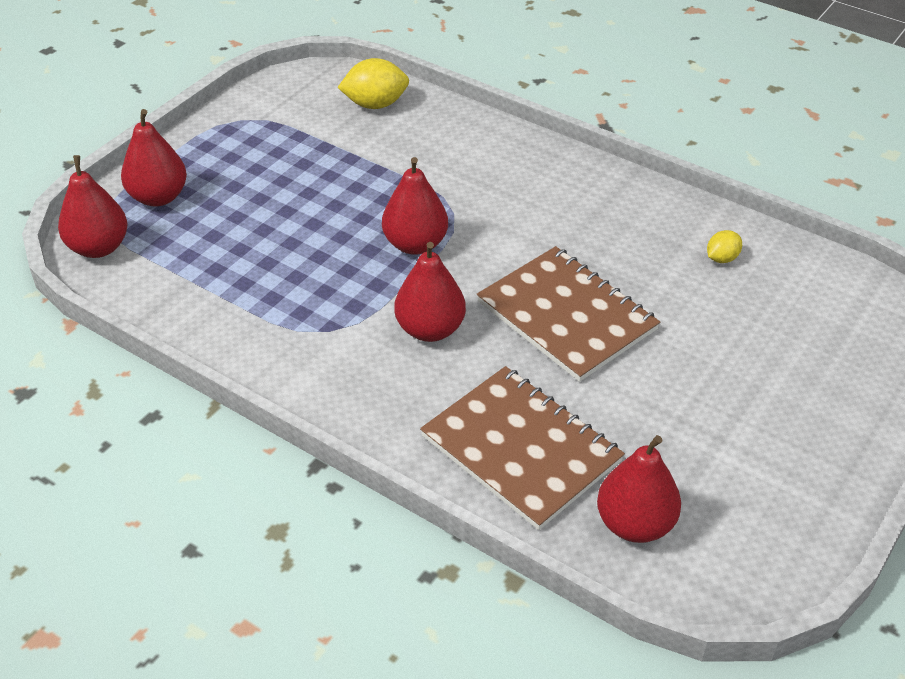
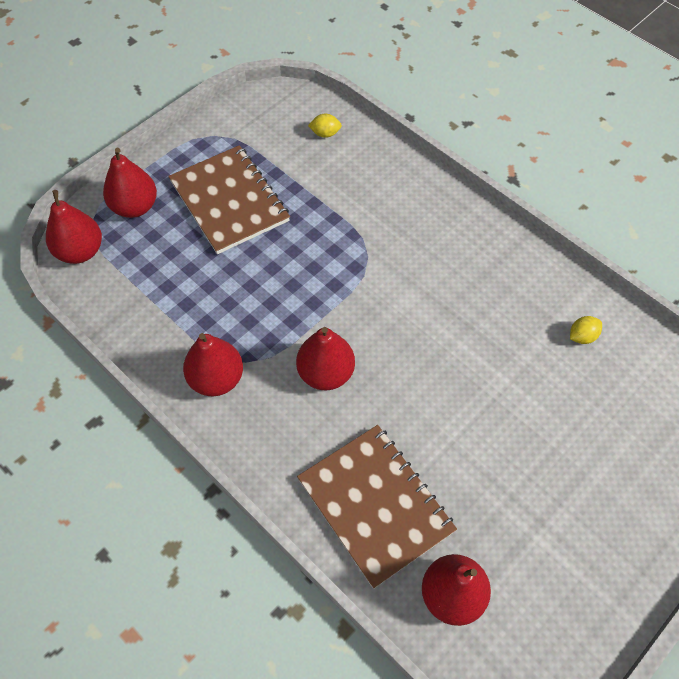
camera: 10 degrees right, 15 degrees up
yellow lemon [337,58,409,109] -> yellow lemon [308,114,342,138], size x0.56
red pear [382,157,448,255] -> red pear moved to [183,333,243,396]
brown notebook [477,246,660,382] -> brown notebook moved to [168,145,290,254]

